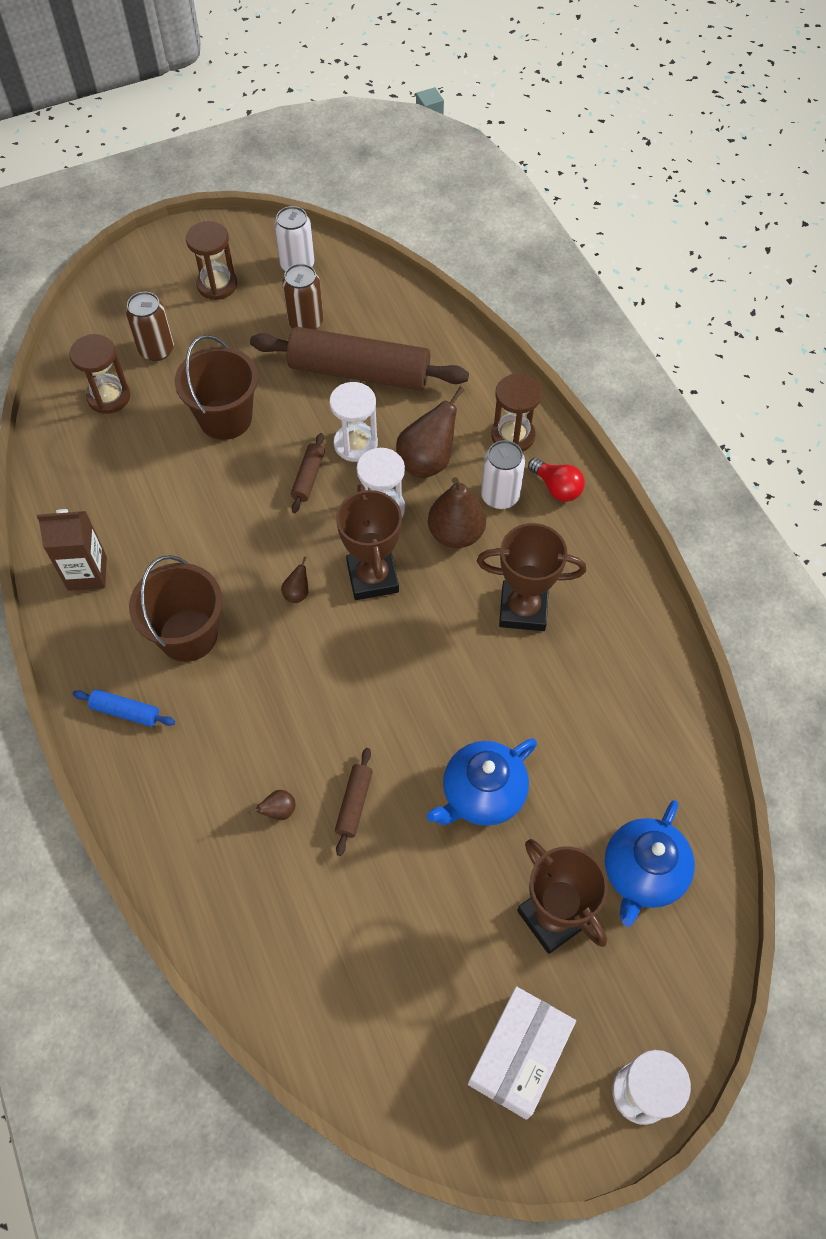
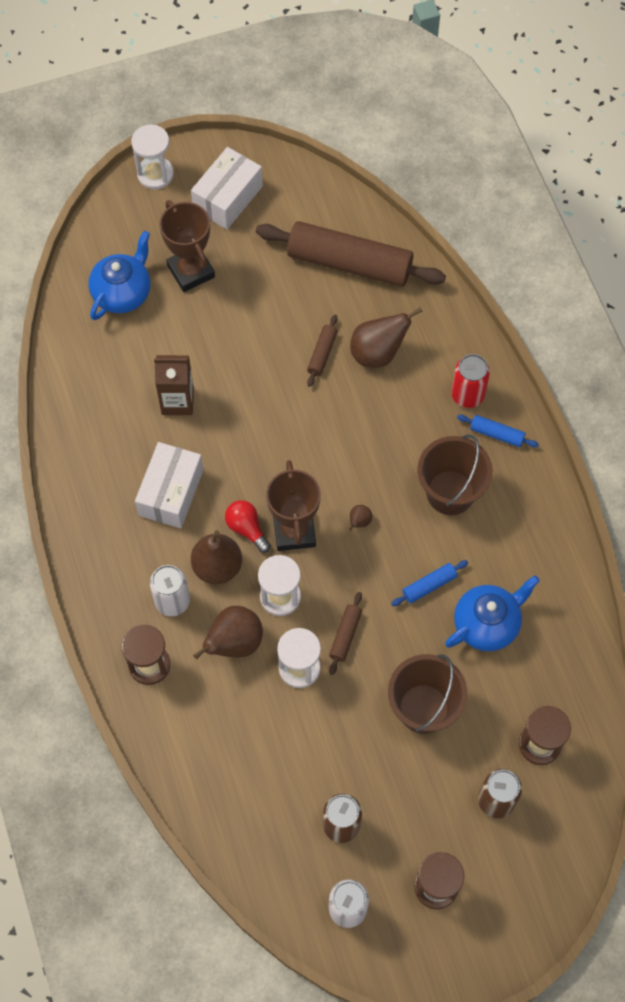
camera: 175 degrees left, 5 degrees up
brown carton [37,509,107,591] -> brown carton moved to [154,355,194,415]
brown pear [249,790,296,820] -> brown pear [350,307,423,368], size x2.18
brown rolling pin [250,327,469,391] -> brown rolling pin moved to [256,221,446,287]
blue teapot [427,738,537,826] -> blue teapot moved to [445,575,540,651]
brown trophy [477,523,586,631] -> white box [135,442,203,528]
red light bulb [528,458,585,502] -> red light bulb moved to [225,500,271,553]
none -> blue rolling pin [391,560,468,606]
none -> red can [451,354,490,408]

